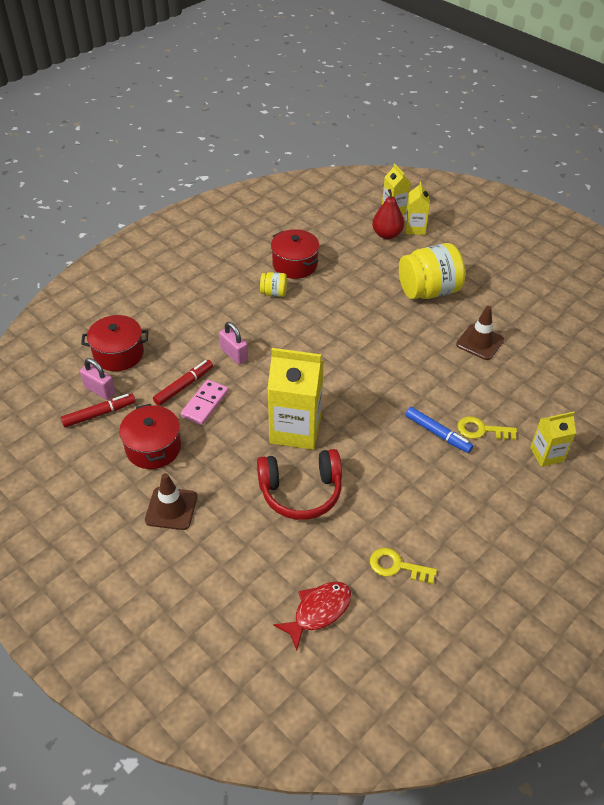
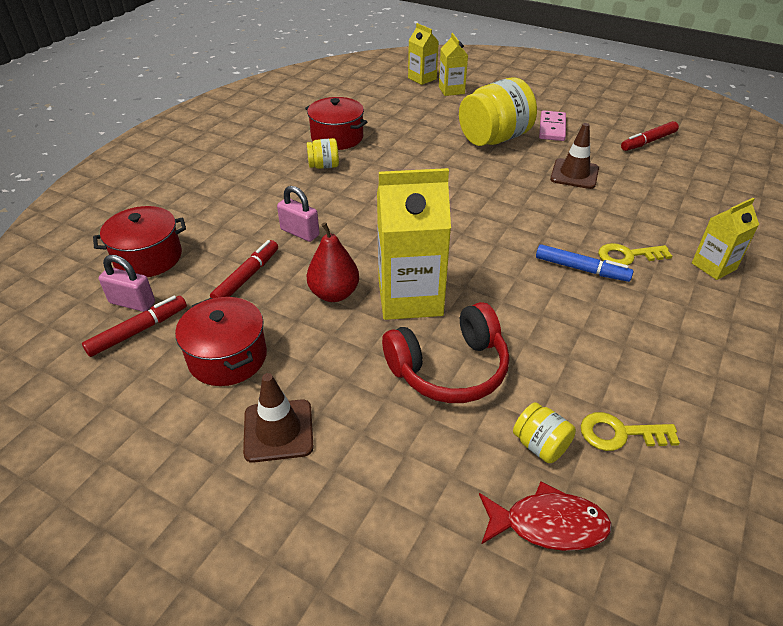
camera: 15 degrees left, 5 degrees down
pink domino [181,379,229,425] -> pink domino moved to [539,110,566,141]
red fish [273,582,352,651] -> red fish turned 60 degrees clockwise [479,482,612,551]
red pear [372,189,404,239] -> red pear moved to [307,222,359,302]
none -> yellow jar [513,402,576,463]
none -> red marker [621,121,679,151]

